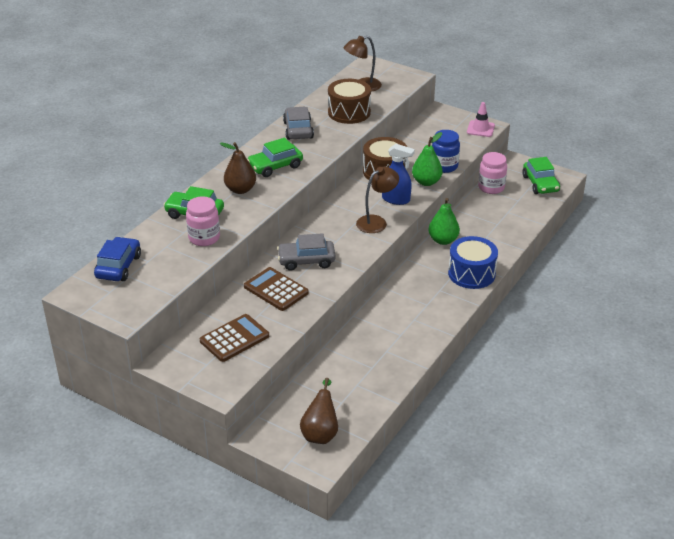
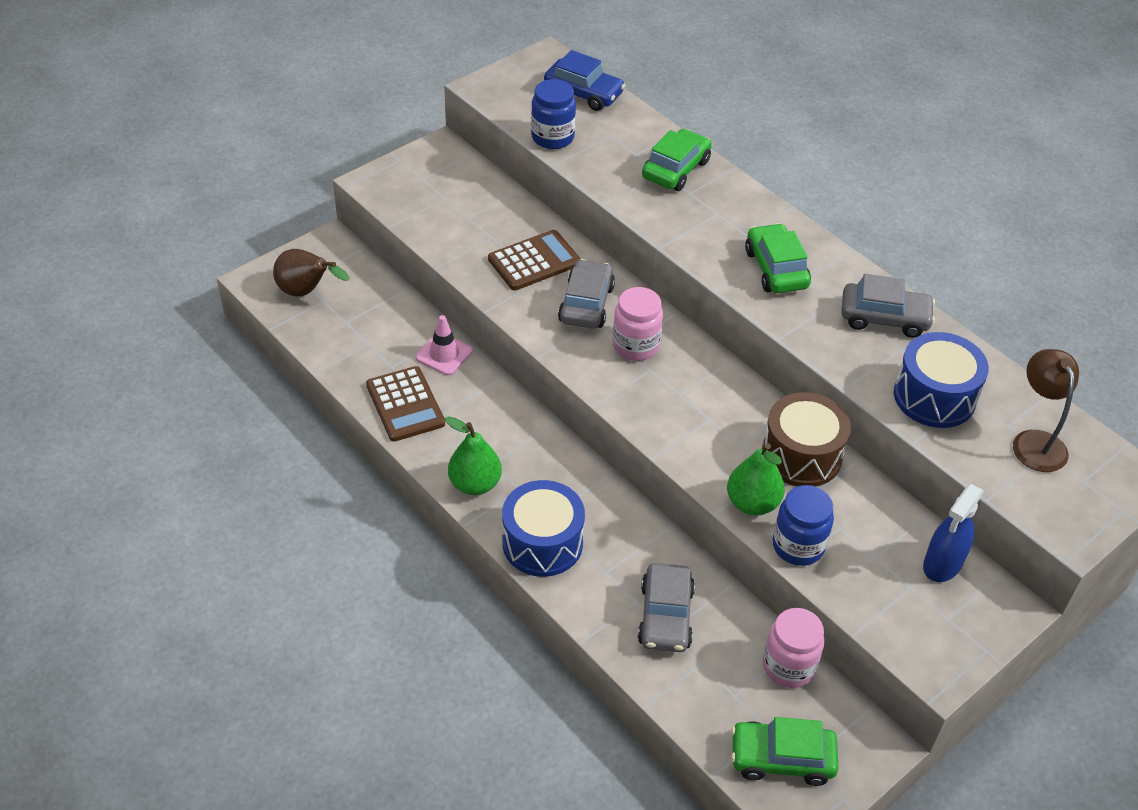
camera: 105 degrees right, 10 degrees up
pink jar [186,196,220,246] -> pink jar moved to [613,287,663,361]
brown calculator [200,314,269,362] -> brown calculator moved to [366,366,445,442]
brown pear [220,142,256,194] -> none
brown drum [328,79,371,124] -> blue drum [894,332,989,428]
brown lamp [356,167,399,233] -> none
blue spray bottle [382,144,415,205] -> blue spray bottle moved to [923,484,984,582]
green pear [428,198,460,245] -> green pear moved to [445,416,502,495]
pink traffic cone [467,102,495,137] -> pink traffic cone moved to [416,315,473,375]
none -> blue jar [531,79,576,149]
none -> grey car [638,563,695,652]

